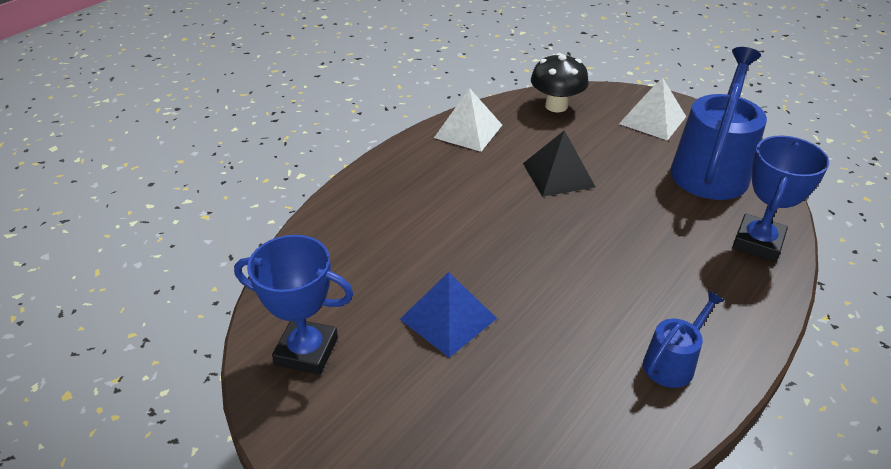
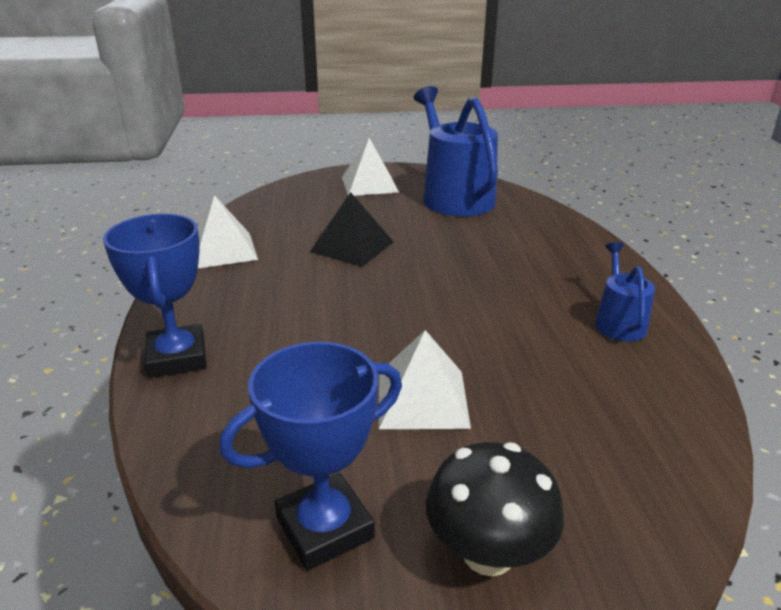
camera: 45 degrees left, 10 degrees down
blue pyramid [400,272,497,358] -> white pyramid [379,330,471,429]
black mushroom [531,53,589,112] -> black mushroom moved to [426,442,564,576]
blue trophy [733,135,829,262] -> blue trophy moved to [103,214,207,378]

